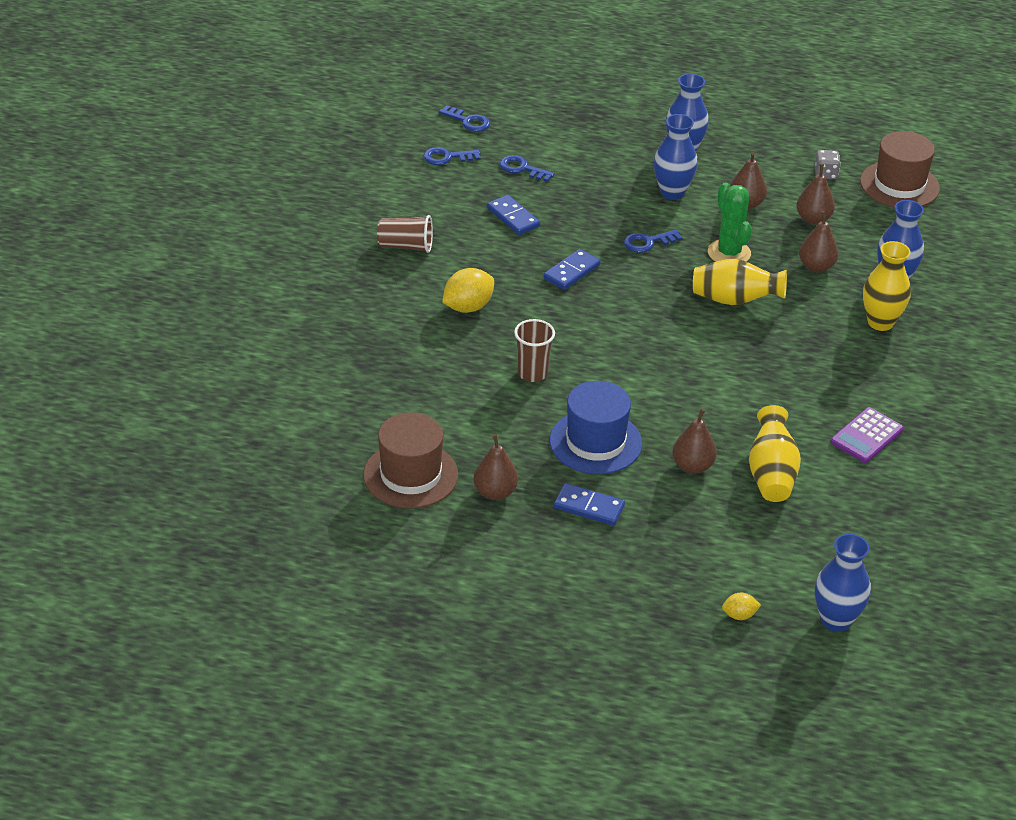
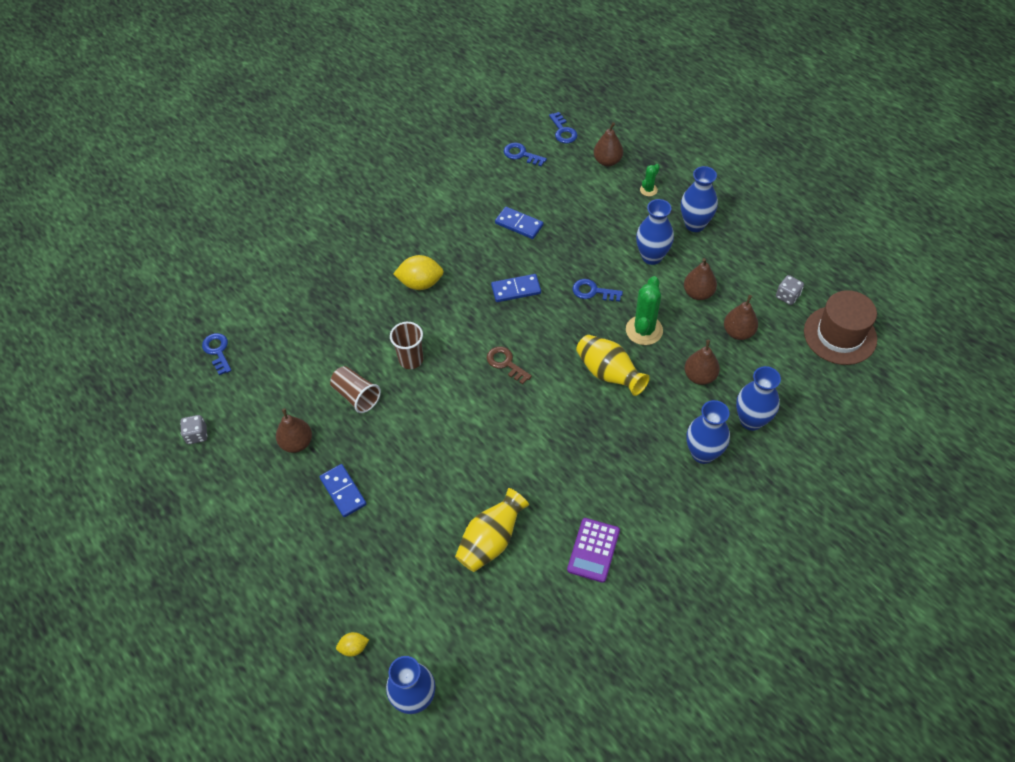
camera: 40 degrees right, 15 degrees up
brown hat [363,412,458,509] -> none
brown cup [377,215,433,253] -> brown cup moved to [330,366,381,413]
blue domino [487,195,540,235] -> blue domino turned 60 degrees counterclockwise [495,207,544,239]
blue key [500,155,555,182] -> blue key moved to [202,333,232,375]
blue hat [550,381,642,474] -> none
brown pear [672,408,717,474] -> brown pear moved to [594,122,623,167]
yellow lemon [722,593,761,620] -> yellow lemon turned 45 degrees counterclockwise [336,632,369,657]
purple calculator [830,407,904,463] -> purple calculator turned 60 degrees counterclockwise [567,518,620,583]
yellow vase [863,241,911,331] -> blue vase [687,400,730,464]
none -> grey dice [180,415,207,444]
none -> brown key [487,346,532,384]
none -> green cactus [640,164,660,196]

